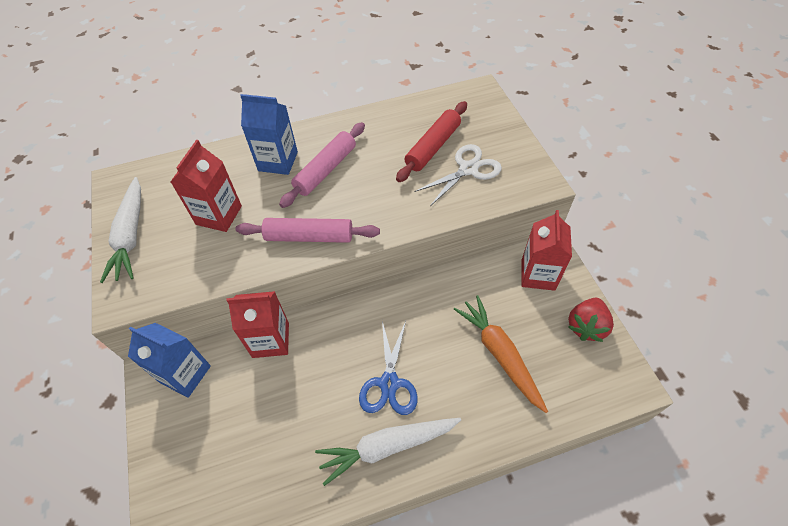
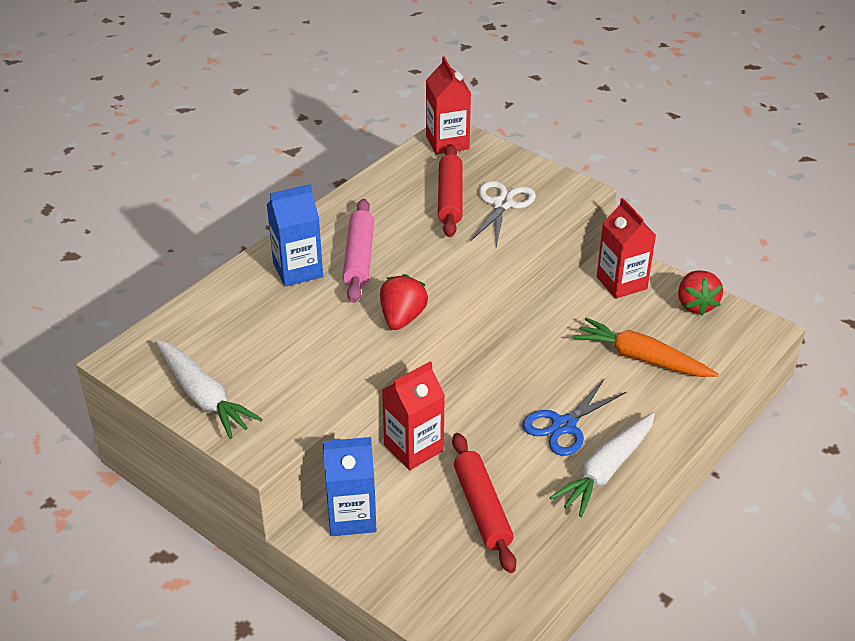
camera: 35 degrees left, 15 degrees down
red carton [171,140,242,232] -> red carton moved to [426,56,471,154]
pink rolling pin [236,218,380,243] -> red strawberry [380,274,428,330]
blue scissors [359,321,418,415] -> blue scissors turned 75 degrees clockwise [522,378,627,456]
none -> red rolling pin [452,433,516,573]

